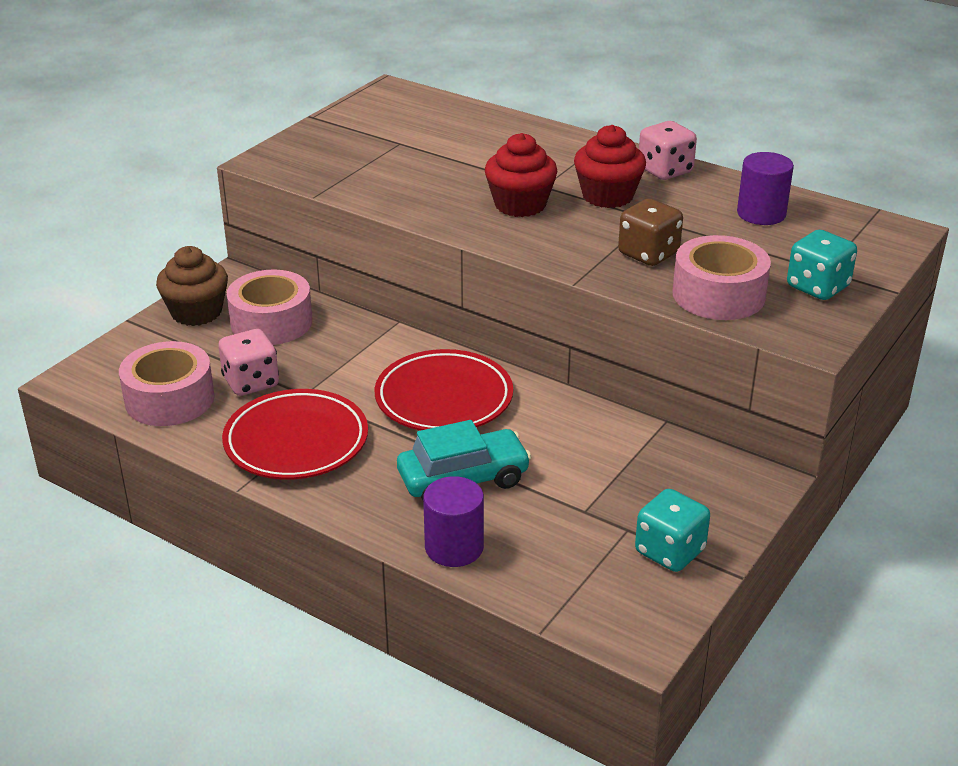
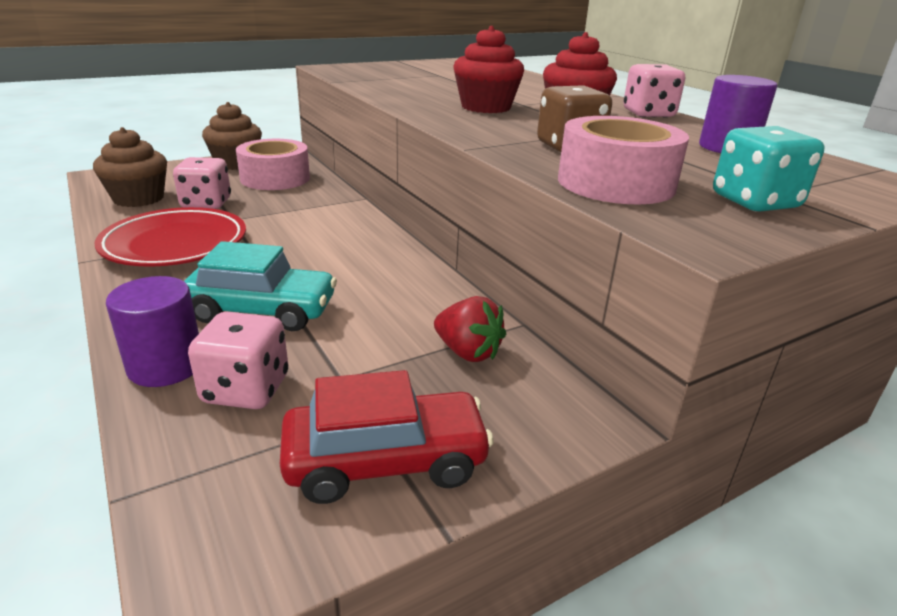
camera: 25 degrees right, 5 degrees down
pink tape [119,341,215,426] -> brown cupcake [93,127,167,207]
red plate [375,349,513,431] -> none
turquoise dice [635,489,710,572] -> red car [280,370,494,504]
none -> pink dice [188,312,288,409]
none -> red strawberry [434,296,506,362]

